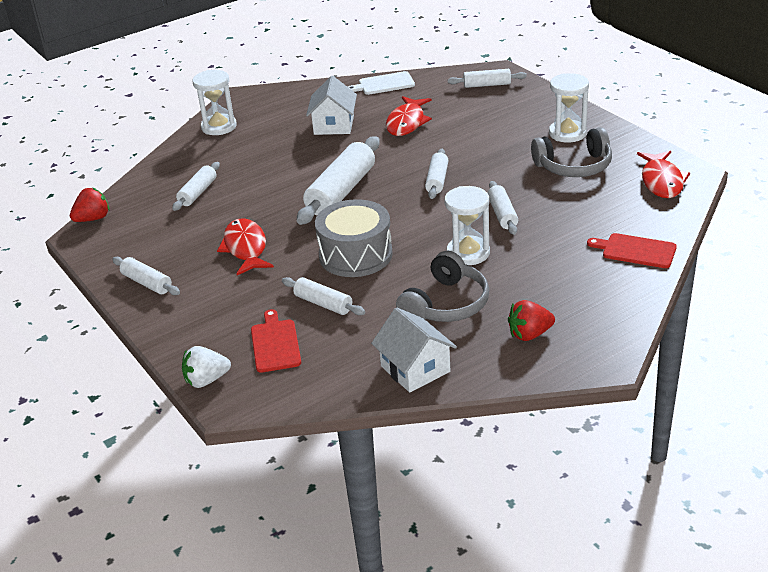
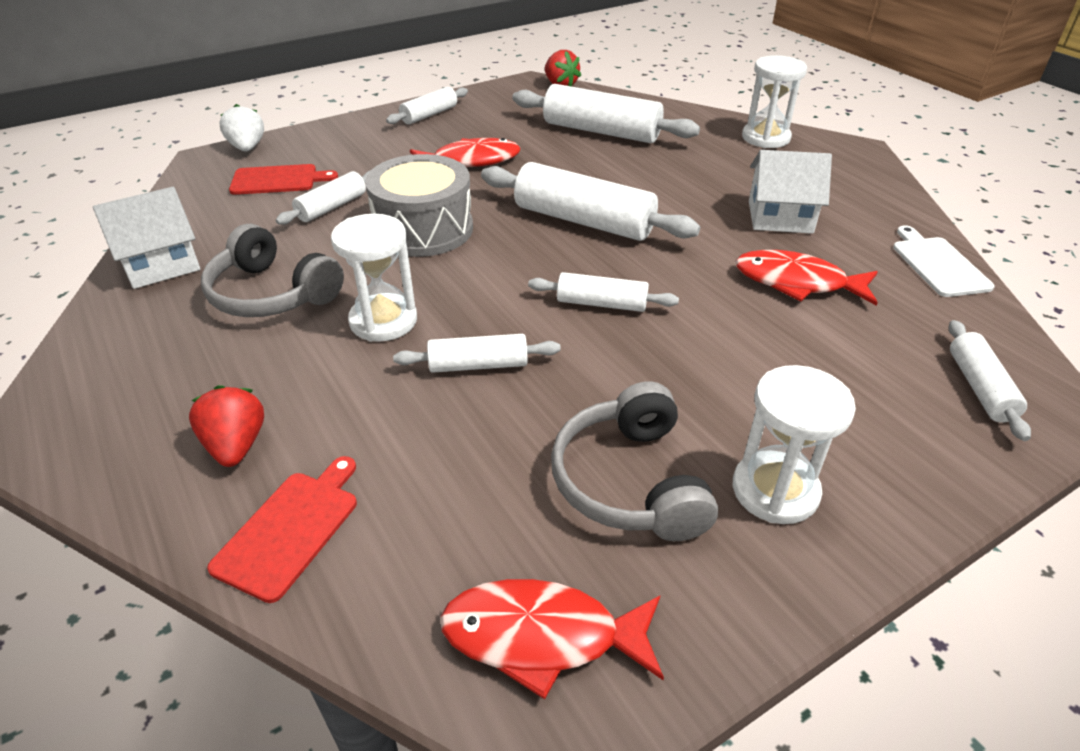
camera: 90 degrees right, 5 degrees up
white rolling pin [172,162,220,211] -> white rolling pin [512,84,700,143], size x1.82
red strawberry [508,300,555,341] -> red strawberry moved to [189,385,264,467]

